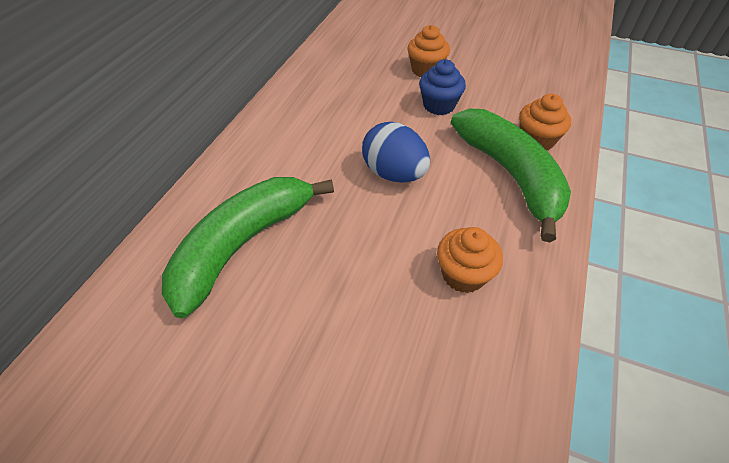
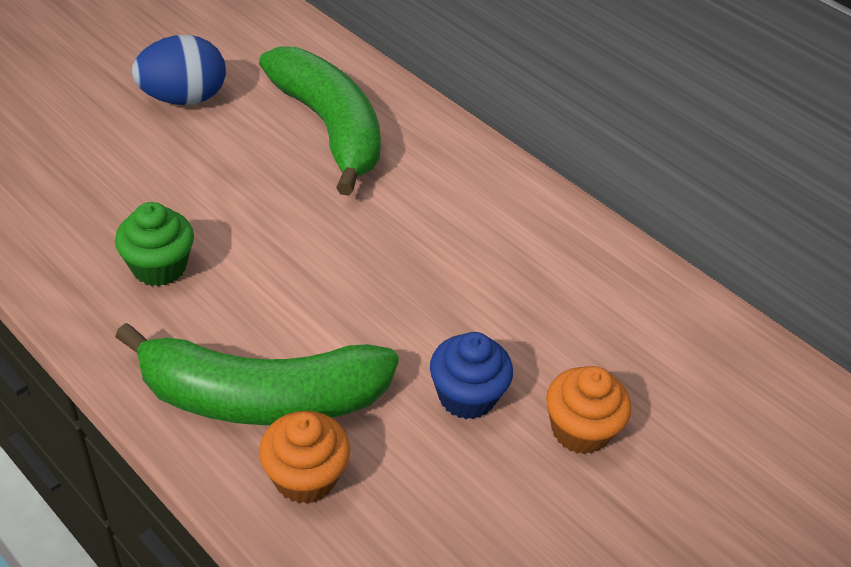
camera: 110 degrees right, 5 degrees down
blue egg [362,122,430,183] -> blue egg moved to [132,35,226,105]
orange cupcake [437,227,503,293] -> green cupcake [115,202,194,286]

